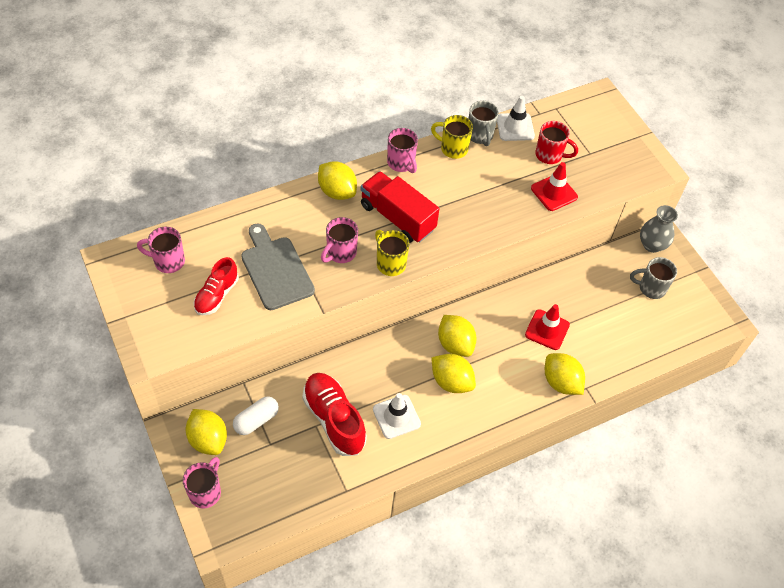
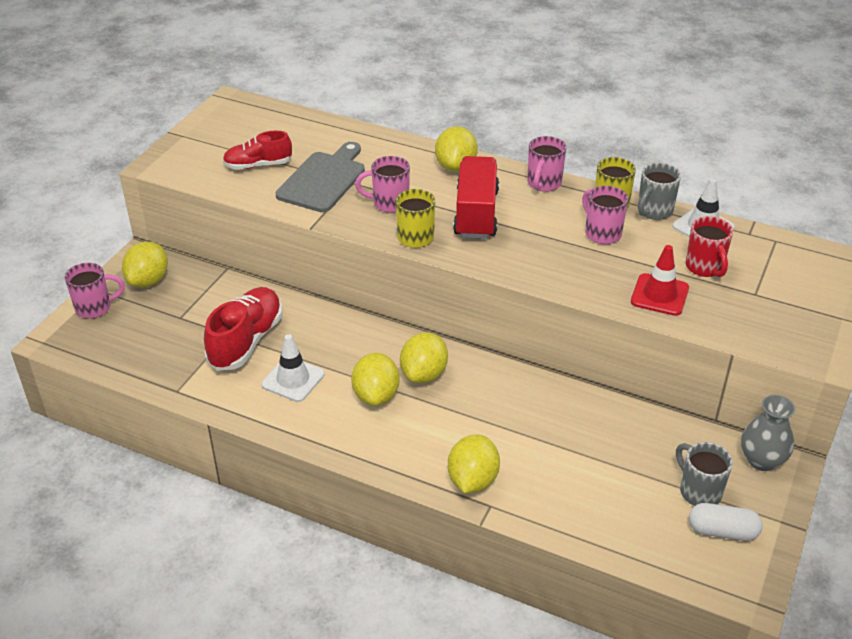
camera: 55 degrees right, 15 degrees down
pink mug [137,227,185,273] -> pink mug moved to [582,186,628,244]
white capsule [233,396,279,435] -> white capsule moved to [689,503,763,541]
red traffic cone [525,304,570,350] -> none

